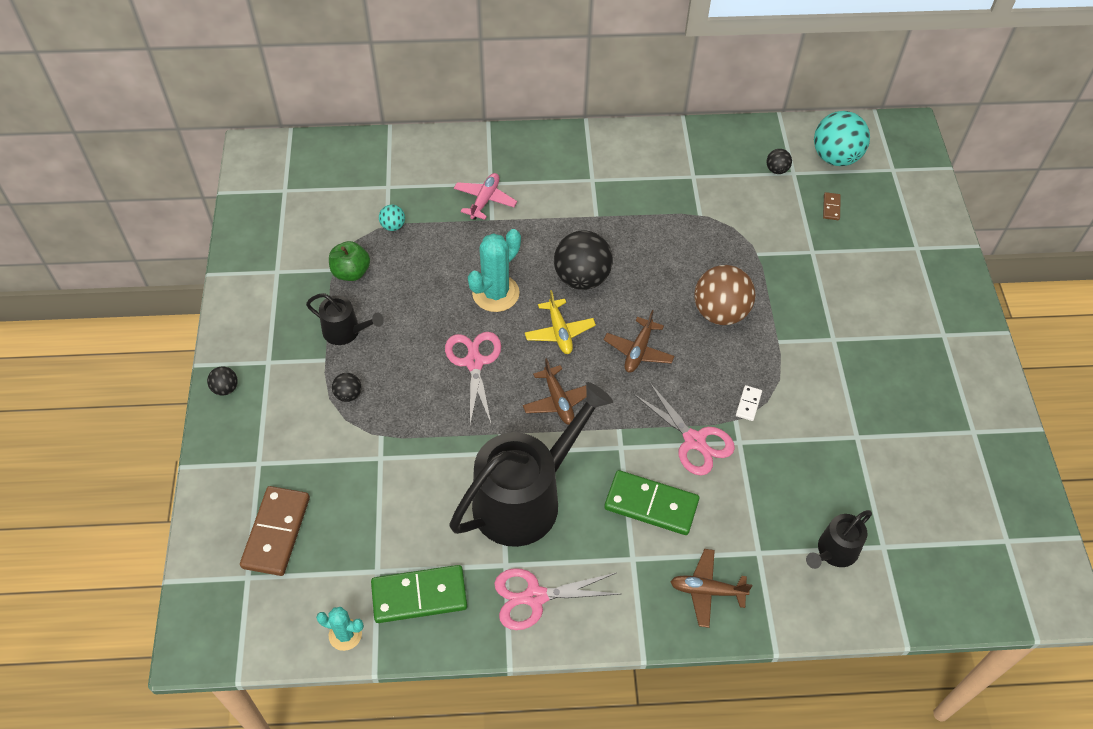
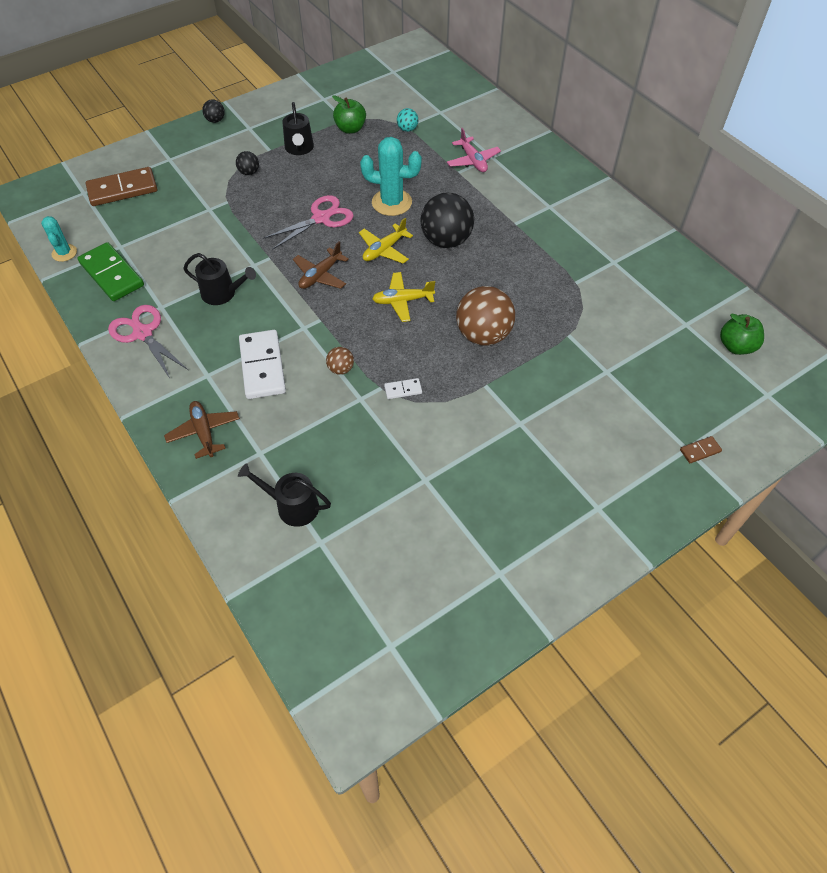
camera: 60 degrees right, 0 degrees up
black watering can [449,382,613,547] -> black watering can [183,253,256,305], size x0.47
pink plane [454,173,517,220] -> pink plane turned 75 degrees clockwise [447,128,501,172]
brown plane [604,310,675,373] -> yellow plane [372,272,435,322]
green domino [604,470,699,535] -> white domino [239,330,286,399]
pink scissors [634,382,735,475] -> brown ball [326,347,354,375]
black ball [766,149,792,174] -> none
turquoise ball [814,111,870,166] -> green apple [720,314,764,355]
brown domino [823,192,841,220] -> brown domino moved to [680,436,722,463]

